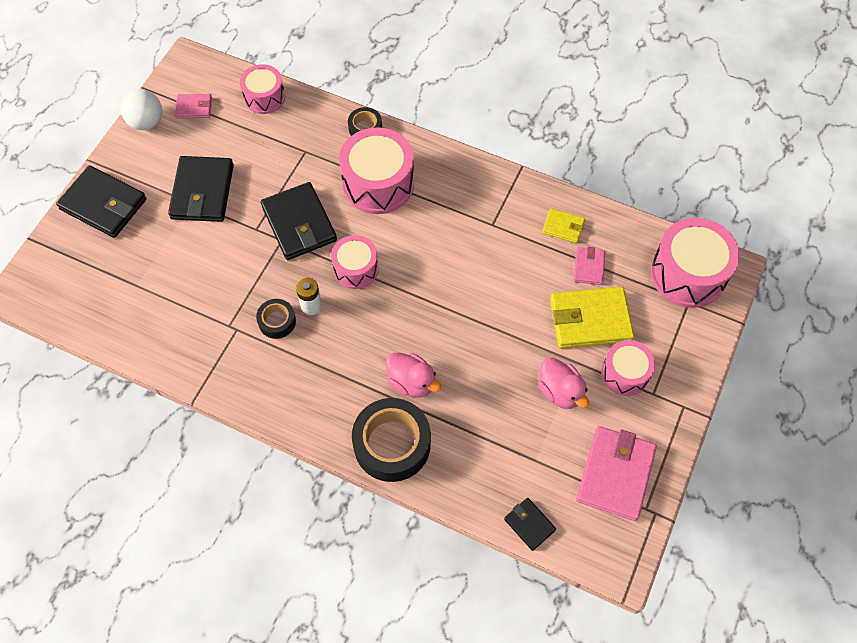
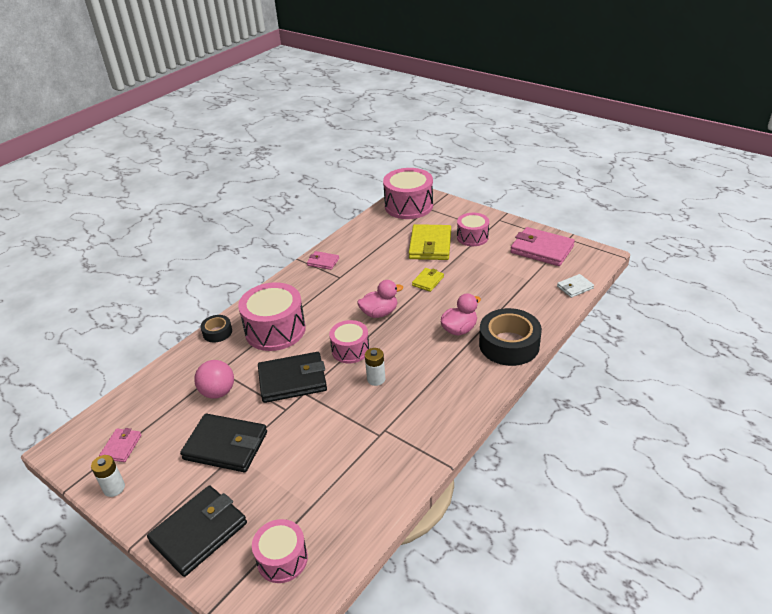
camera: 75 degrees left, 25 degrees down
white ball [120,89,162,130] -> white battery [91,455,125,497]
pink drum [240,64,285,114] -> pink drum moved to [252,519,308,583]
black tape [256,299,296,339] -> none
black wallet [504,498,556,551] -> white wallet [557,274,594,298]
pink duck [538,357,589,409] -> pink duck moved to [357,280,403,318]
yellow wallet [542,208,585,243] -> yellow wallet moved to [412,268,444,292]
pink wallet [574,247,605,285] -> pink wallet moved to [307,251,339,270]
none -> pink ball [194,360,234,399]

